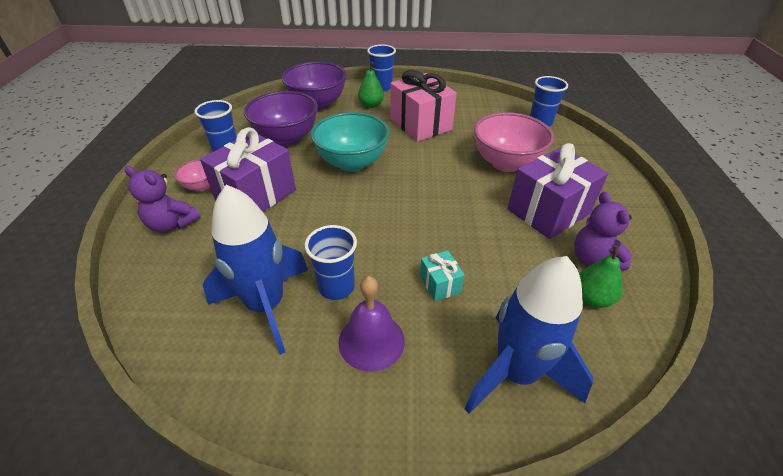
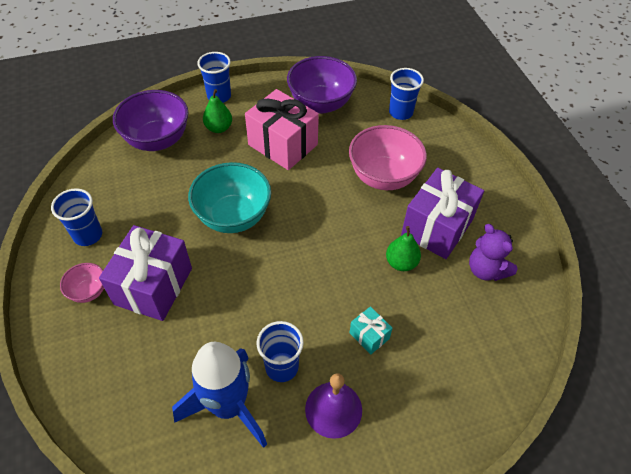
camera: 20 degrees left, 10 degrees up
purple teddy bear [125,166,201,233] -> none
purple bowl [244,91,318,146] -> purple bowl moved to [287,56,357,114]
blue rocket [464,256,593,414] -> none
green pear [579,245,623,308] -> green pear moved to [386,226,421,271]

